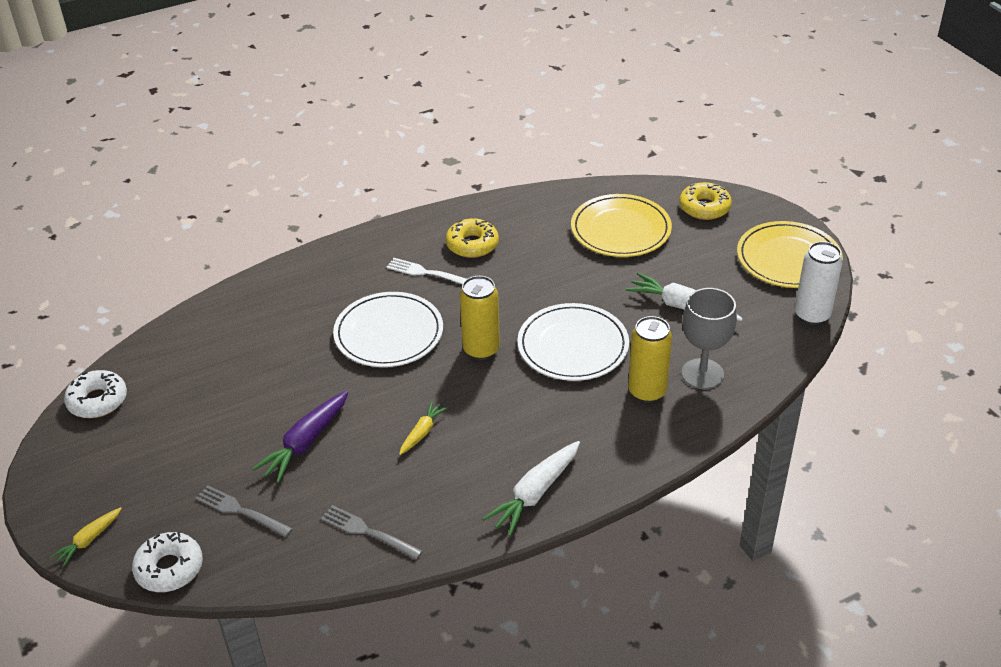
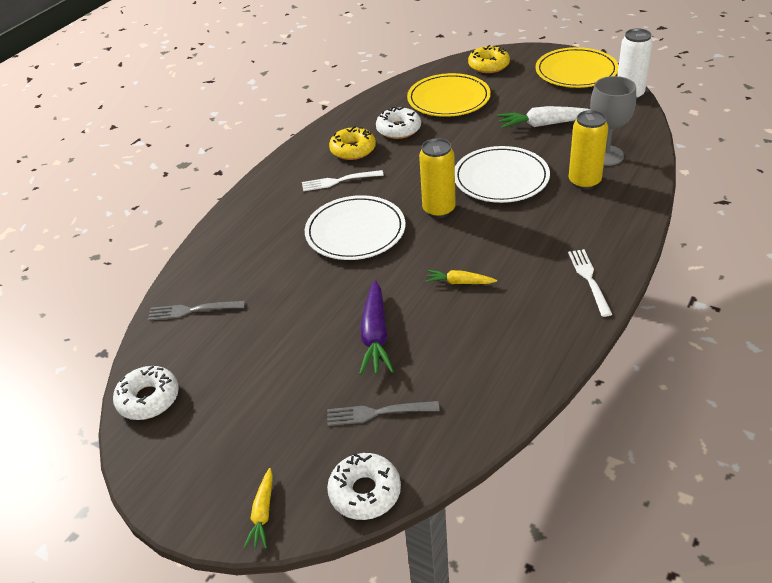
camera: 30 degrees left, 0 degrees up
grey fork [321,505,423,560] -> grey fork moved to [148,301,245,321]
yellow carrot [399,401,448,455] -> yellow carrot turned 75 degrees counterclockwise [425,270,497,284]
white carrot [482,441,580,536] -> white fork [568,249,612,317]
none -> white donut [376,107,421,139]

